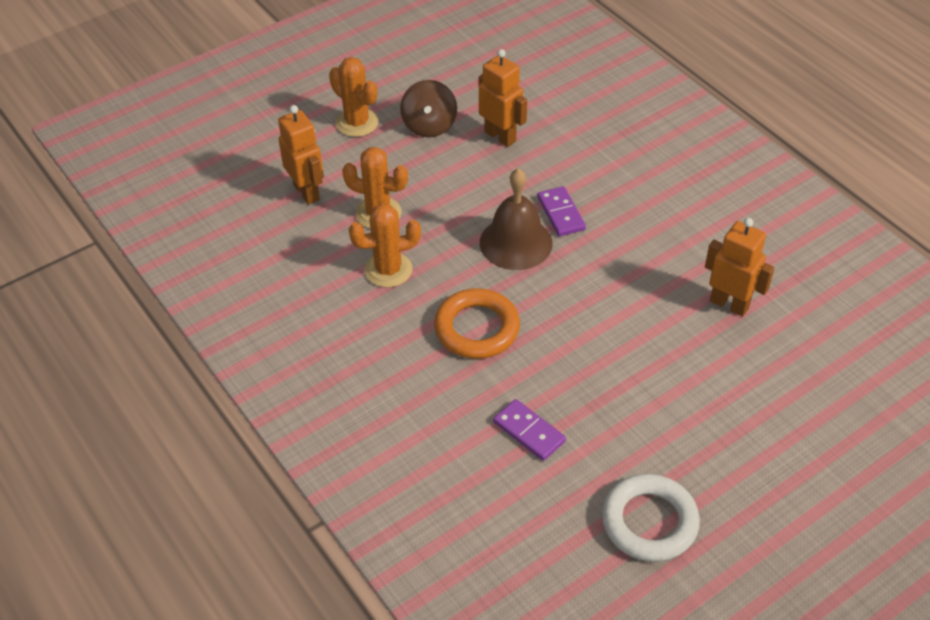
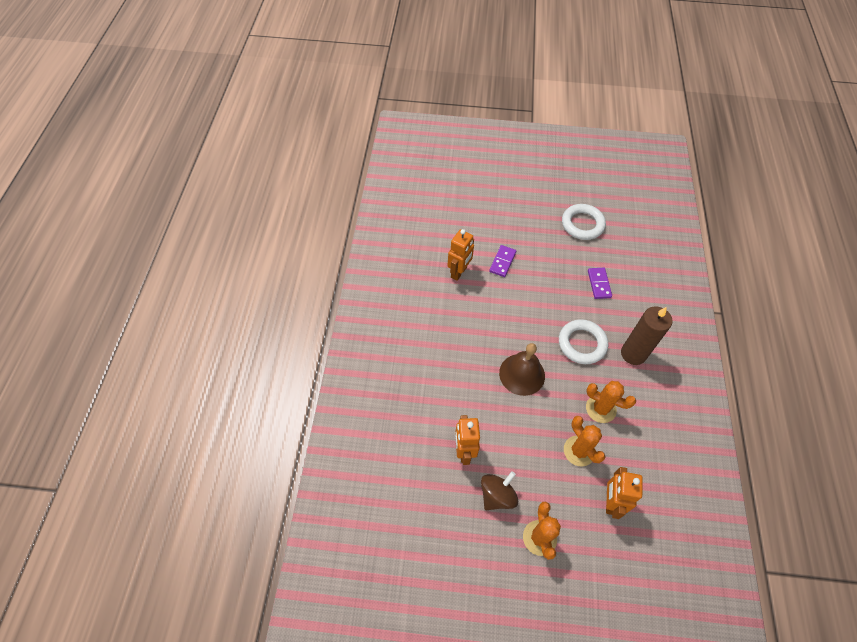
camera: 140 degrees left, 10 degrees up
orange ring [434,288,520,359] -> white ring [559,319,608,364]
purple domino [537,186,586,236] -> purple domino moved to [489,245,516,277]
orange robot [705,218,775,317] -> orange robot turned 135 degrees counterclockwise [447,229,474,281]
none -> brown candle [621,306,673,365]

